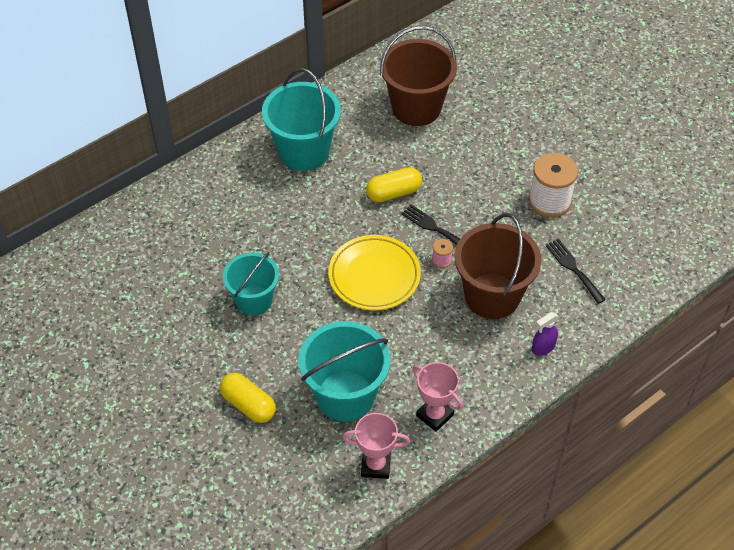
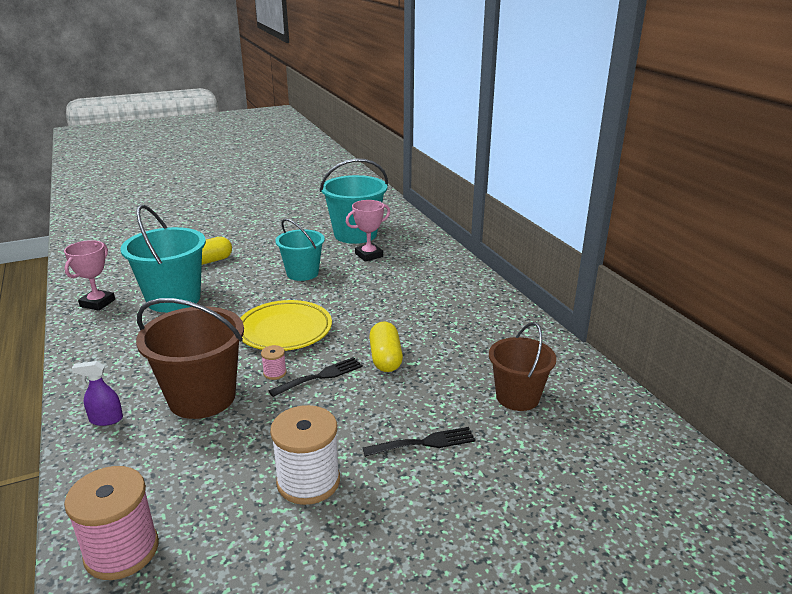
camera: 105 degrees right, 25 degrees down
turquoise bucket [262,68,341,171] -> turquoise bucket moved to [320,159,388,244]
brown bucket [380,26,457,126] -> brown bucket [489,322,557,411], size x0.66
pink trophy [413,362,463,432] -> pink trophy moved to [346,200,390,262]
purple spray bottle [532,312,559,356] -> purple spray bottle turned 75 degrees counterclockwise [72,361,123,426]
black fork [545,238,606,304] -> black fork moved to [362,427,476,457]
none -> pink spool [64,466,159,580]

